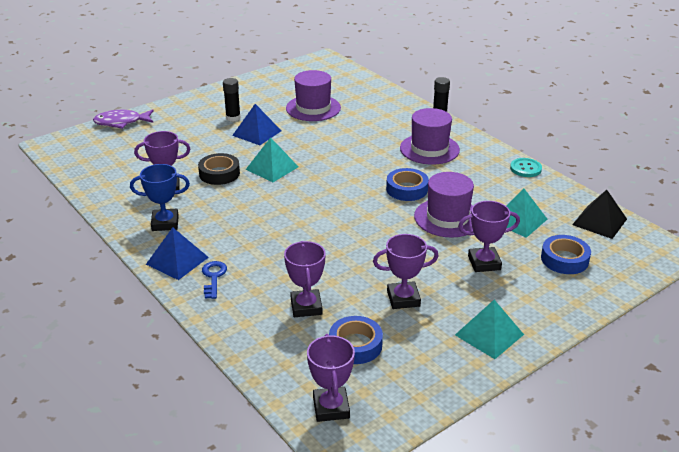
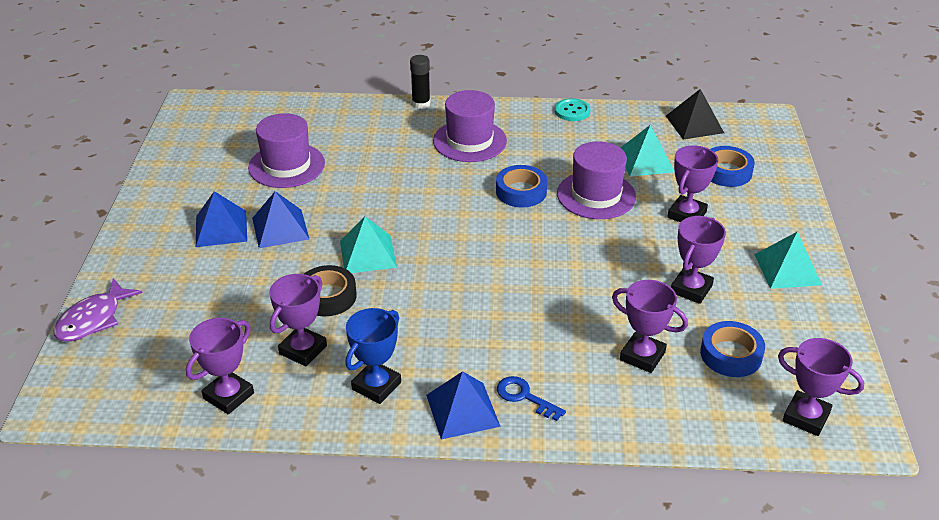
camera: 50 degrees left, 5 degrees up
black glue stick [223,78,241,122] -> blue pyramid [196,191,247,247]
none -> purple trophy [186,318,254,414]

